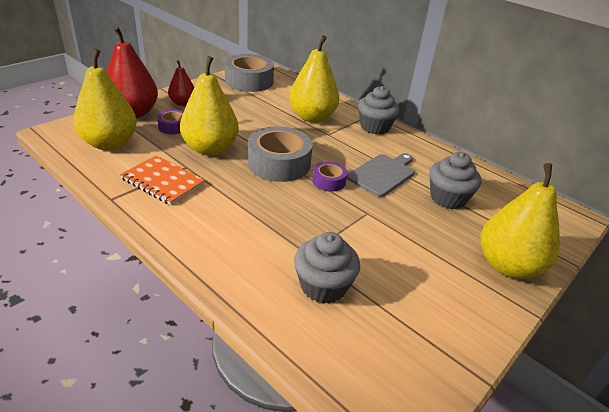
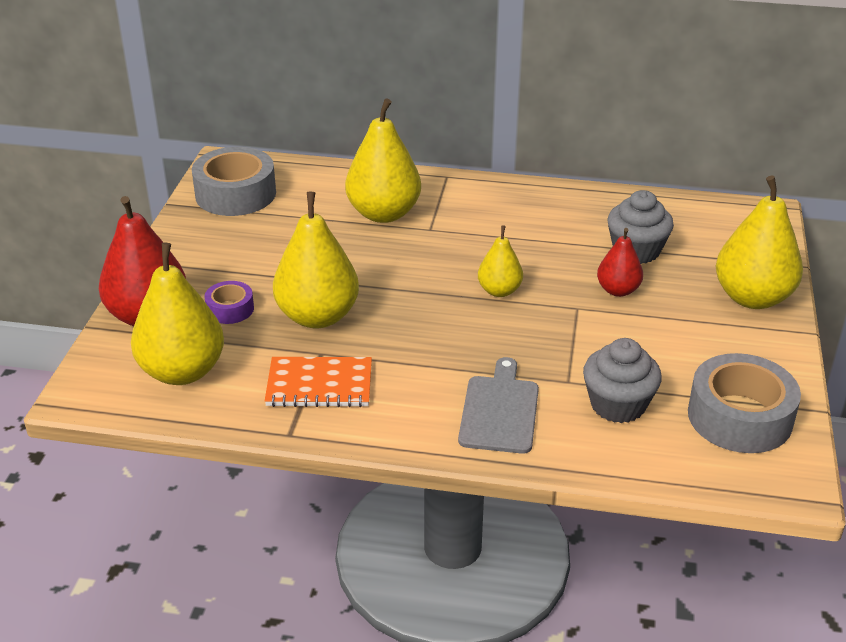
camera: 30 degrees left, 0 degrees up
red pear [168,60,194,106] -> red pear moved to [597,228,643,297]
grey tape [248,126,313,182] -> grey tape moved to [688,353,801,453]
purple tape [313,161,347,192] -> yellow pear [478,225,523,297]
grey cutting board [347,153,415,197] -> grey cutting board moved to [458,357,539,454]
grey cupcake [358,86,400,135] -> none

